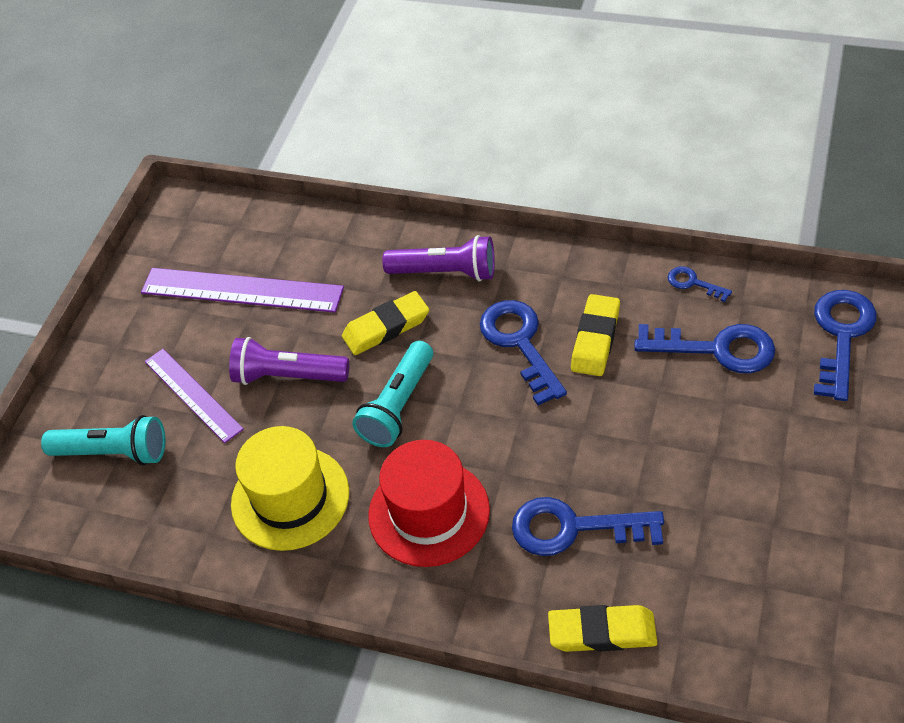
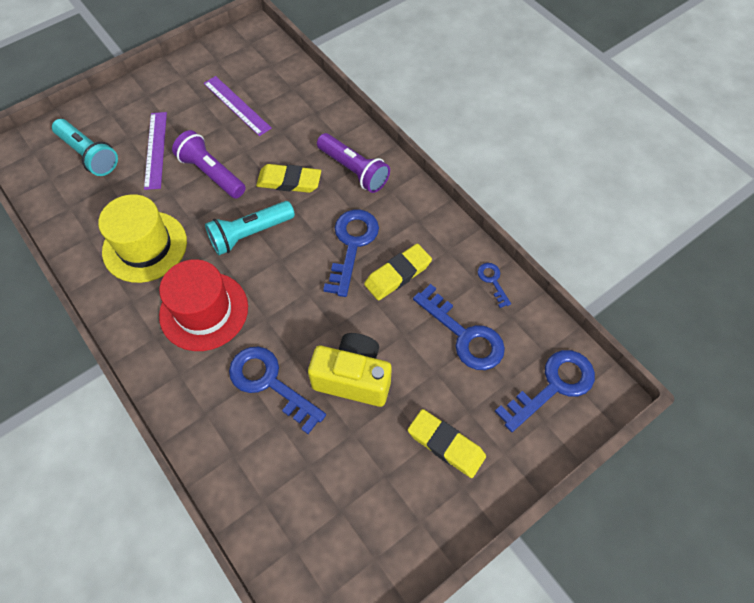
camera: 30 degrees right, 10 degrees up
purple ruler [141,268,344,313] -> purple ruler [204,76,272,136], size x0.65
yellow eraser [548,605,657,652] -> yellow eraser moved to [408,409,486,478]
none -> yellow camera [308,333,392,407]

